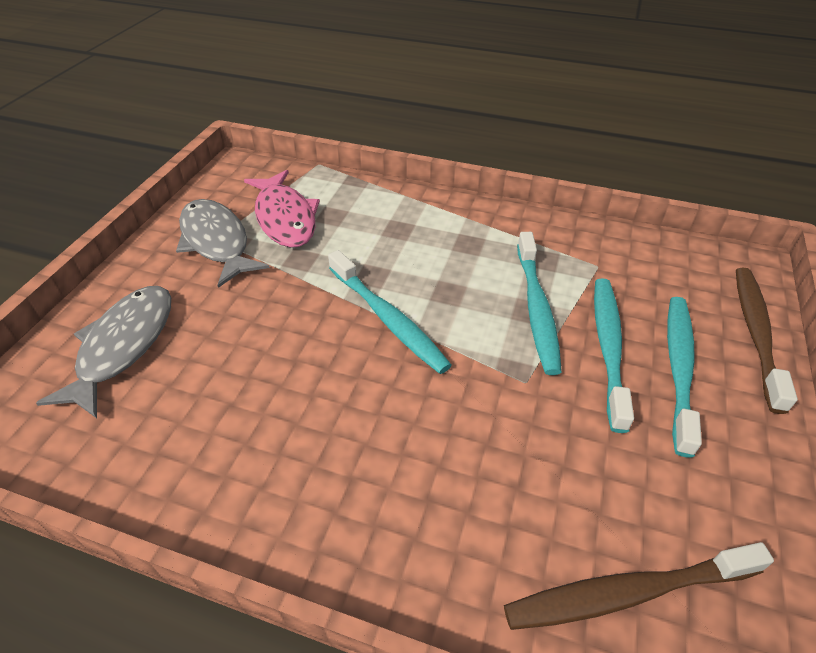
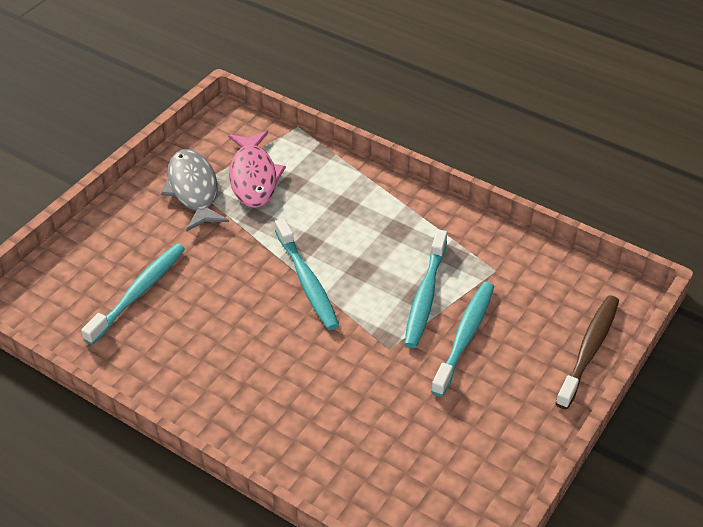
camera: 15 degrees right, 0 degrees up
grey fish [36,286,171,418] -> none
brown toothbrush [504,542,774,630] -> none
turquoise toothbrush [667,297,702,457] -> turquoise toothbrush moved to [81,243,185,345]

